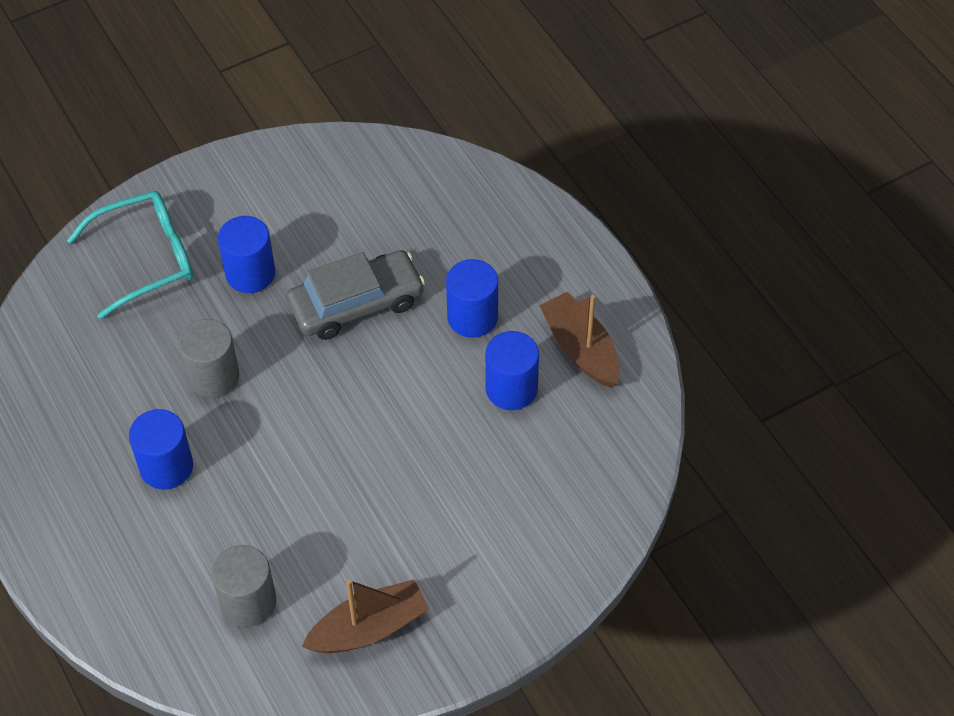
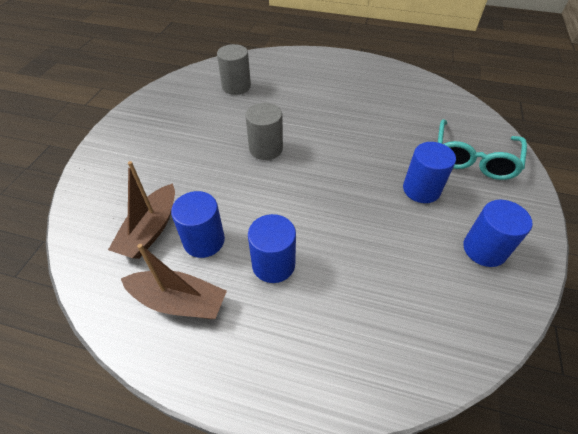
camera: 135 degrees right, 5 degrees down
blue cylinder [129,409,193,489] -> blue cylinder moved to [463,200,532,267]
grey cylinder [179,319,239,398] -> grey cylinder moved to [245,103,283,160]
grey car [287,250,425,340] -> none
brown boat [302,579,429,653] -> brown boat moved to [108,161,175,259]

